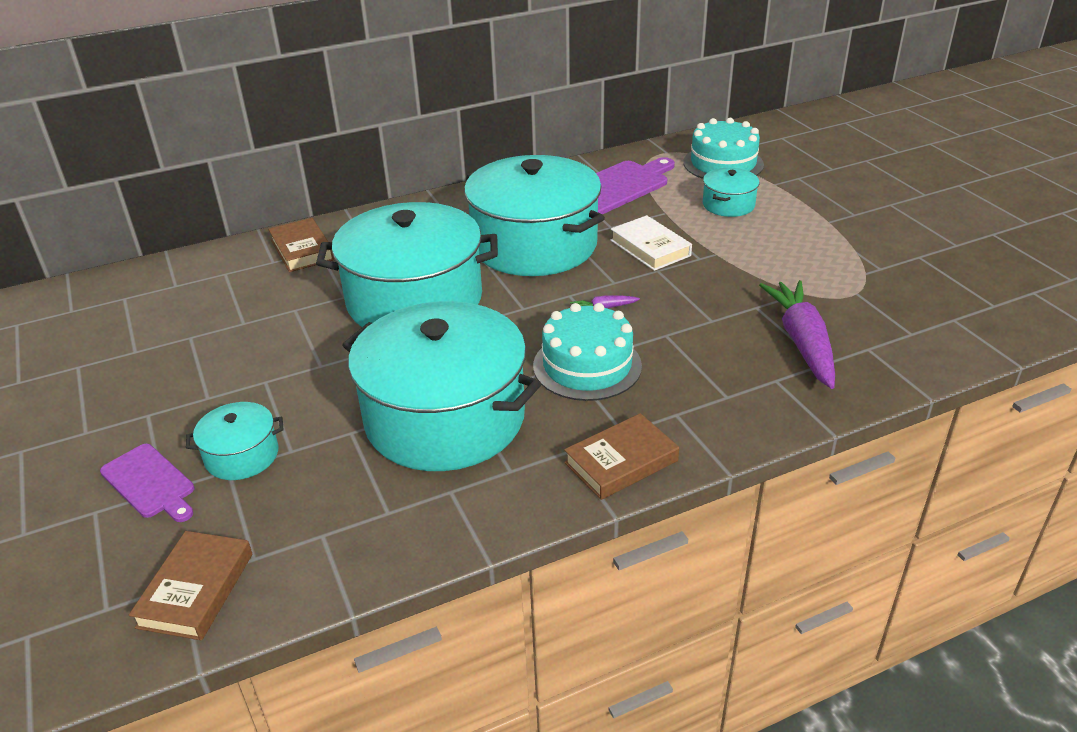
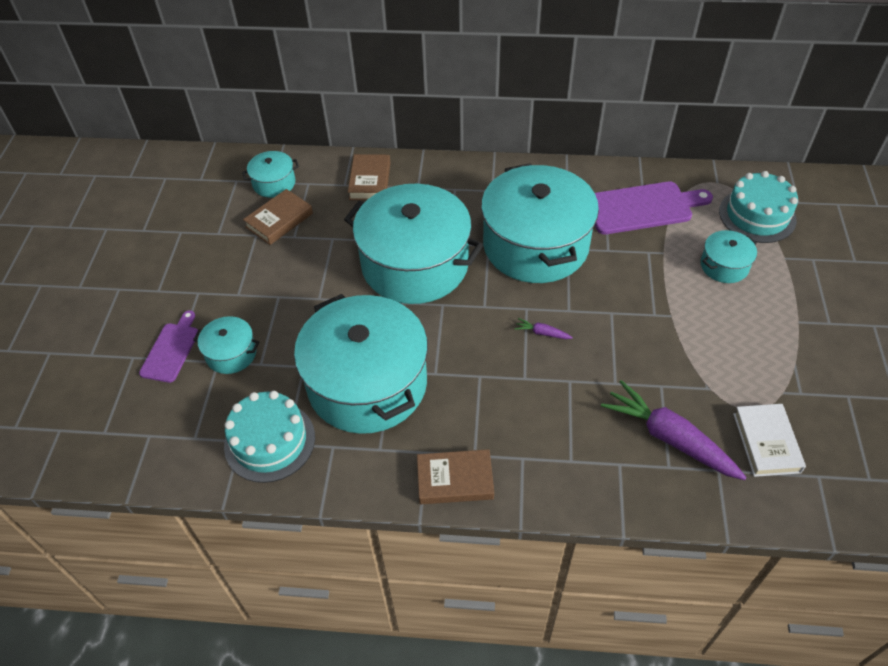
camera: 30 degrees right, 15 degrees up
purple cutting board [100,444,195,522] -> purple cutting board turned 150 degrees counterclockwise [139,310,198,383]
brown book [129,531,252,640] -> brown book moved to [243,189,313,245]
turquoise cake [533,303,642,401] -> turquoise cake moved to [224,391,315,483]
white book [610,215,692,271] -> white book moved to [733,404,806,477]
purple carrot [759,280,835,389] -> purple carrot turned 75 degrees counterclockwise [601,380,747,480]
none -> turquoise pot [242,151,299,198]

